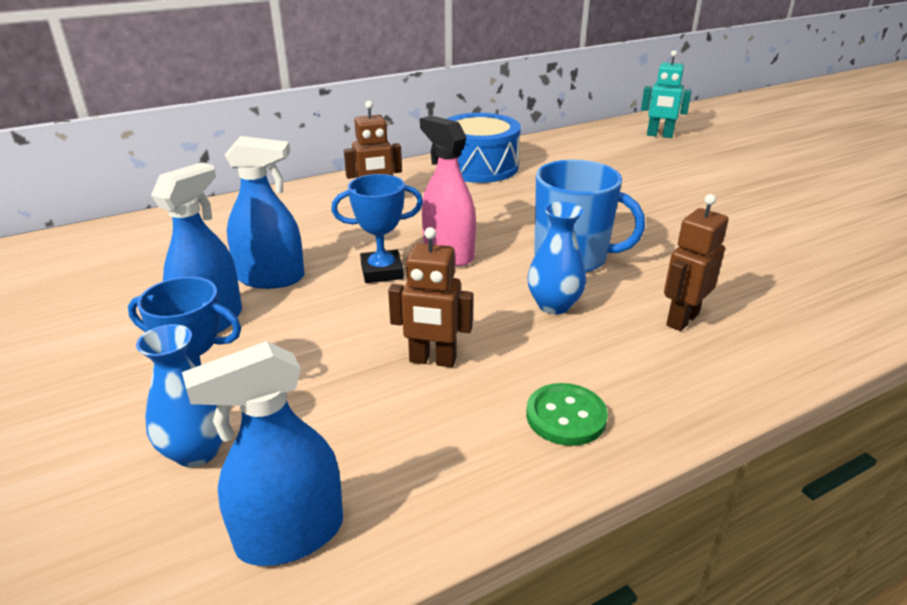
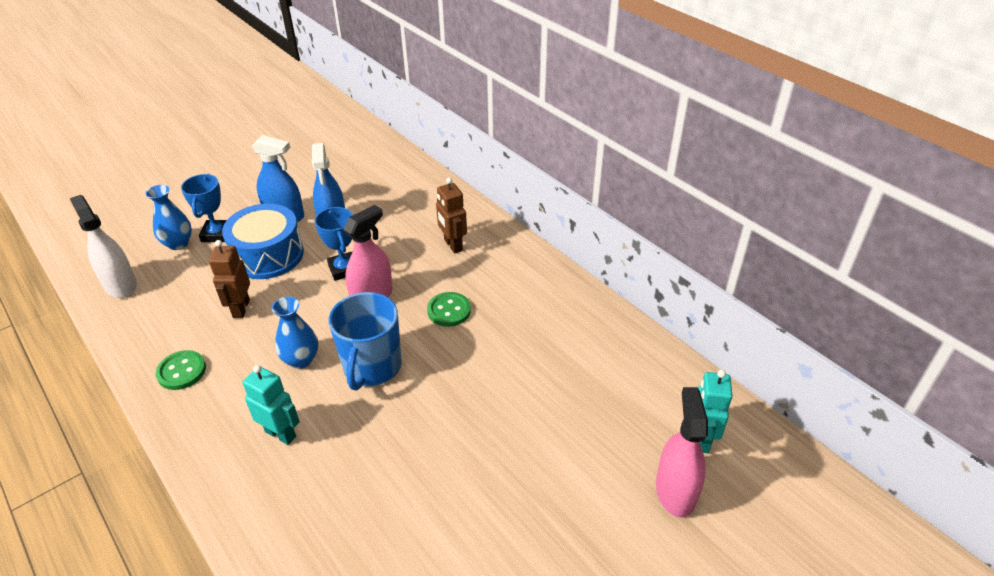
camera: 80 degrees right, 10 degrees up
blue spray bottle [182,341,343,566] -> white spray bottle [69,195,137,298]
blue drum [447,113,521,183] -> blue drum moved to [222,204,304,279]
brown robot [664,194,729,331] -> turquoise robot [243,365,300,445]
none -> green button [427,292,471,327]
none -> pink spray bottle [656,387,708,517]

